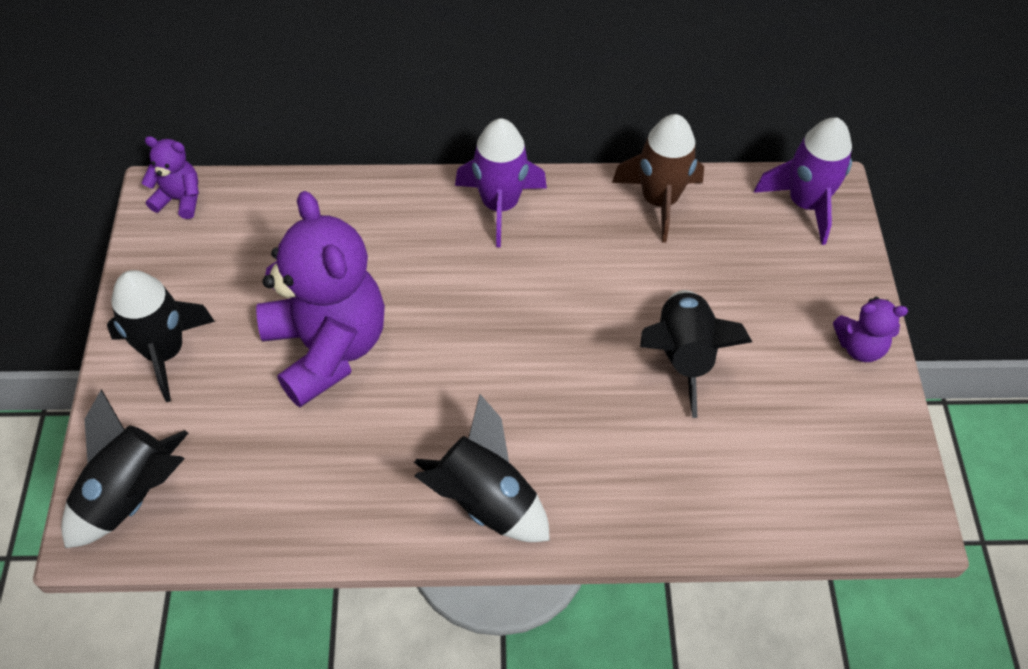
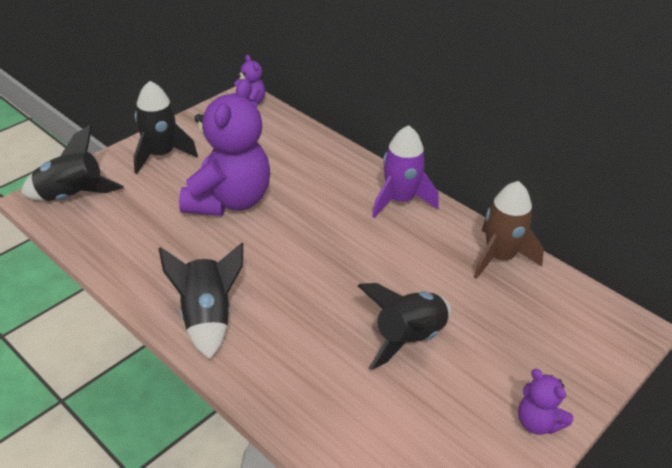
camera: 45 degrees right, 15 degrees down
purple rocket [754,117,852,245] -> none

